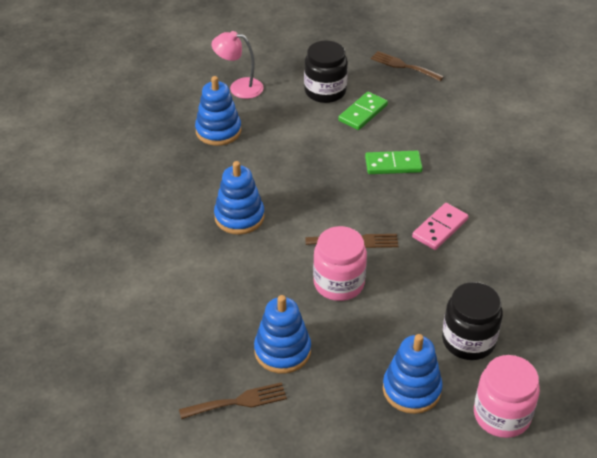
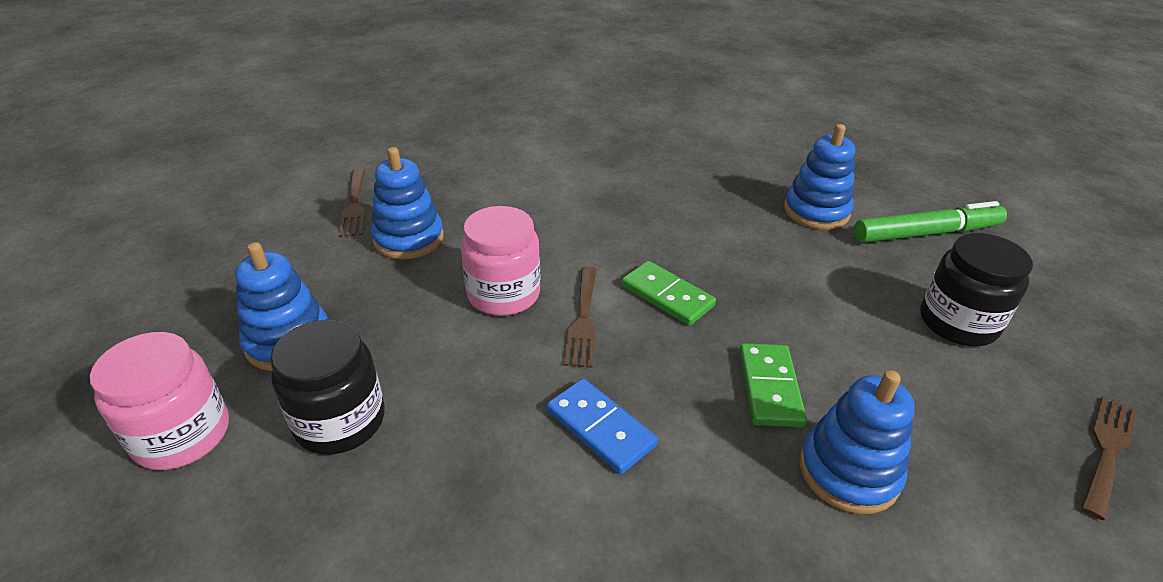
camera: 95 degrees right, 5 degrees down
pink lamp [211,31,264,99] -> green marker [854,201,1007,243]
blue stacking toy [214,161,265,235] -> blue stacking toy moved to [799,370,915,514]
green domino [338,92,388,130] -> green domino moved to [622,261,716,326]
pink domino [412,203,469,250] -> blue domino [547,379,658,474]

